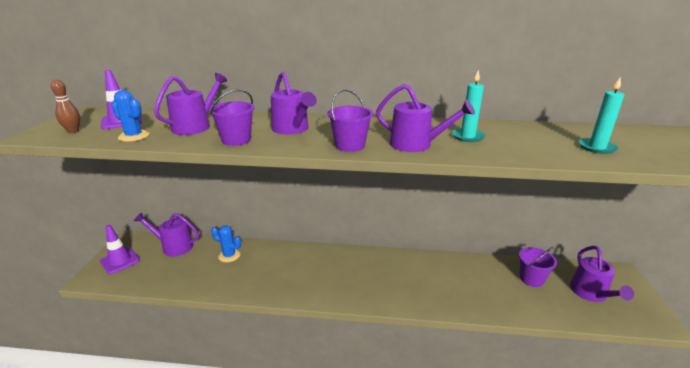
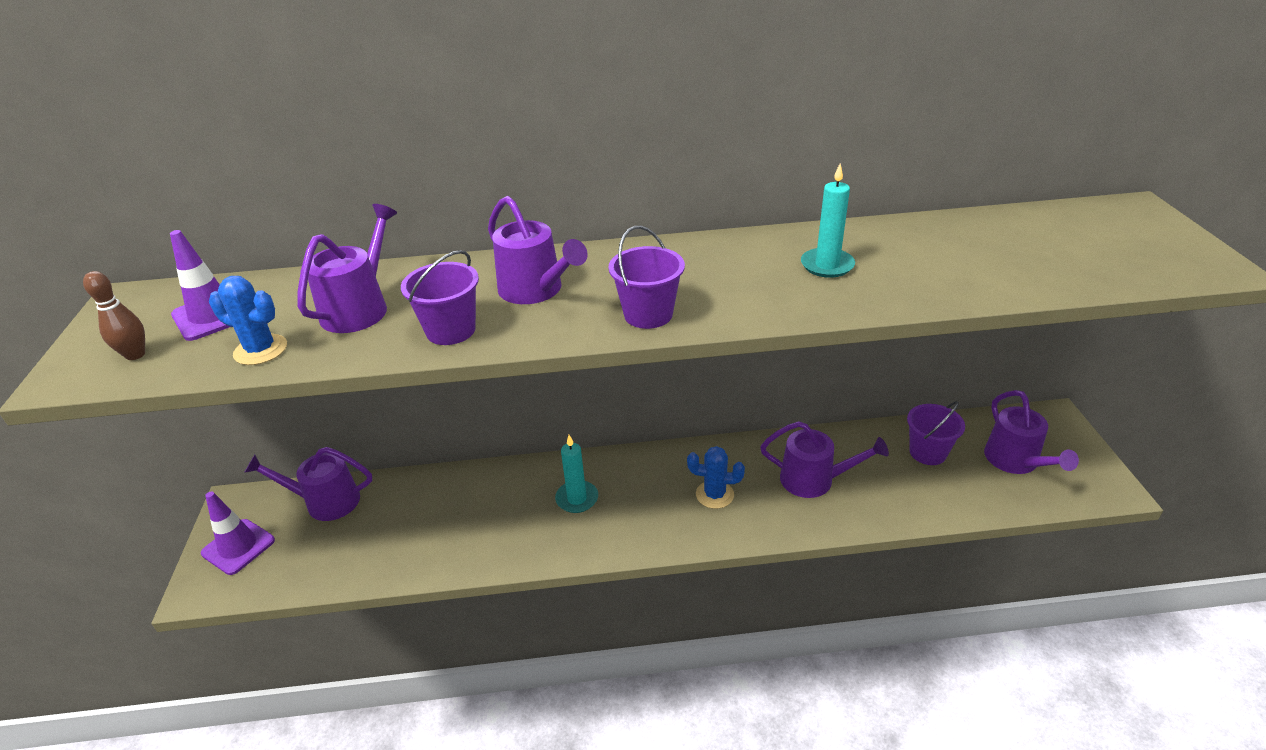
camera: 10 degrees left, 10 degrees up
blue cactus [211,225,241,262] -> blue cactus moved to [687,446,745,509]
purple watering can [376,84,475,152] -> purple watering can moved to [760,421,889,498]
turquoise candle [579,76,624,154] -> turquoise candle moved to [555,435,598,513]

